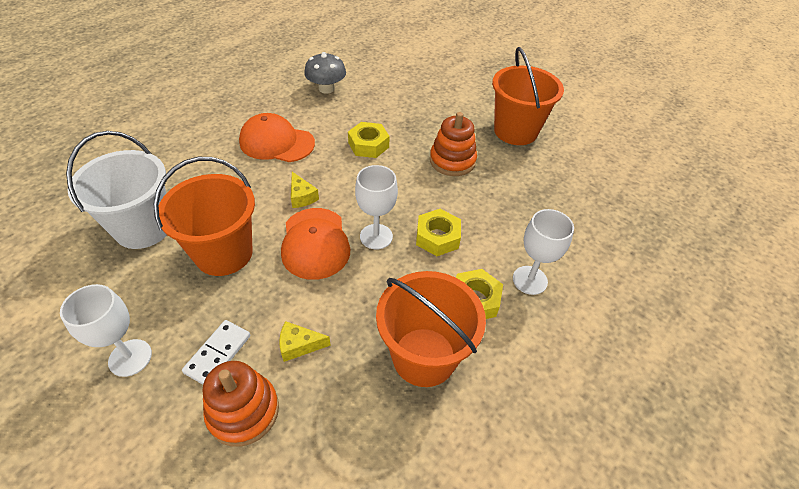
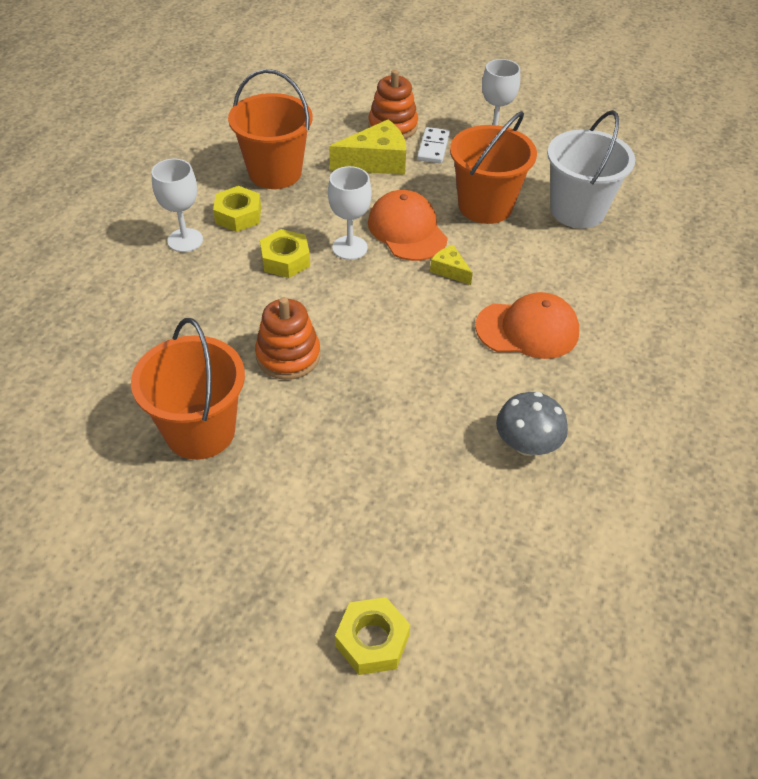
camera: 165 degrees right, 0 degrees up
yellow cheese [279,321,331,362] -> yellow cheese [329,119,406,175], size x1.92
yellow nut [348,122,390,158] -> yellow nut moved to [335,597,410,675]

